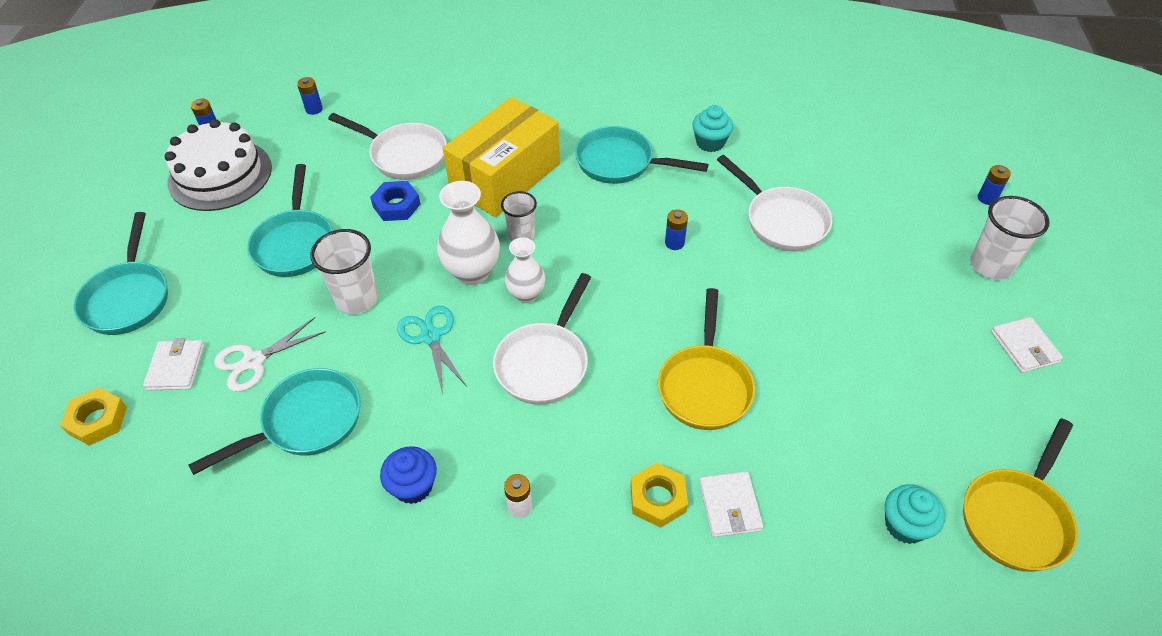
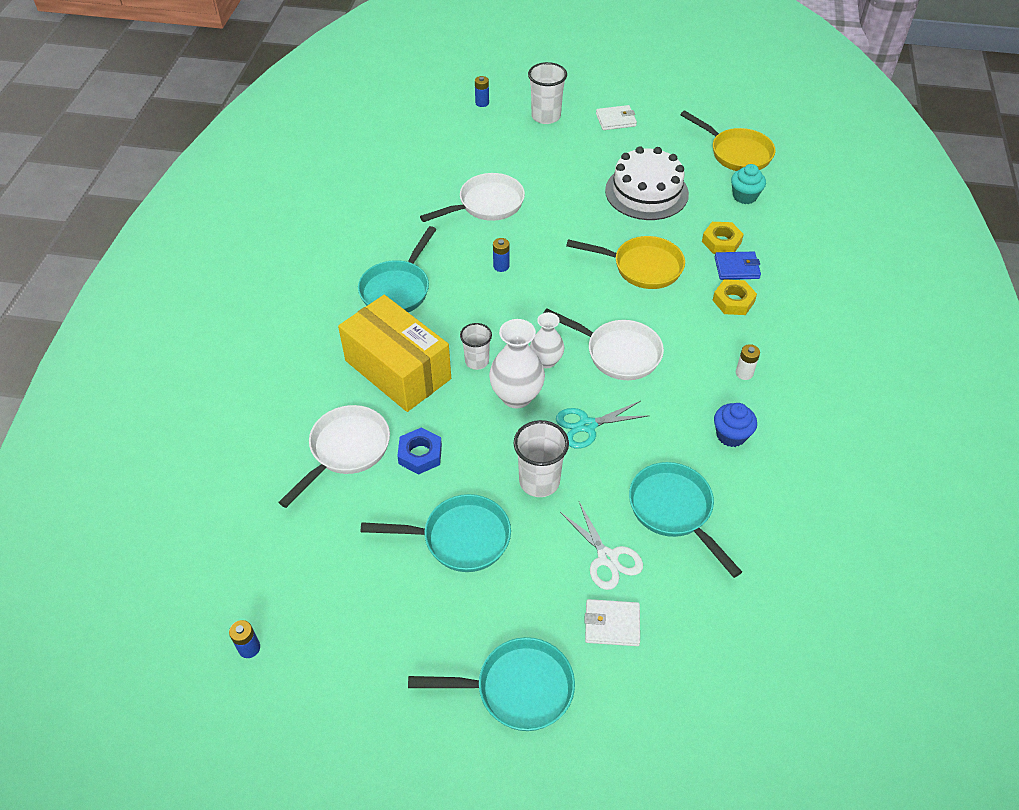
camera: 85 degrees left, 0 degrees up
yellow nut [60,387,127,446] -> yellow nut moved to [702,222,744,254]
white cake [165,119,272,211] -> white cake moved to [605,146,689,220]
blue battery [297,77,323,115] -> none
turquoise cupcake [692,105,733,152] -> none
white wallet [699,471,763,537] -> blue wallet [715,252,761,280]

